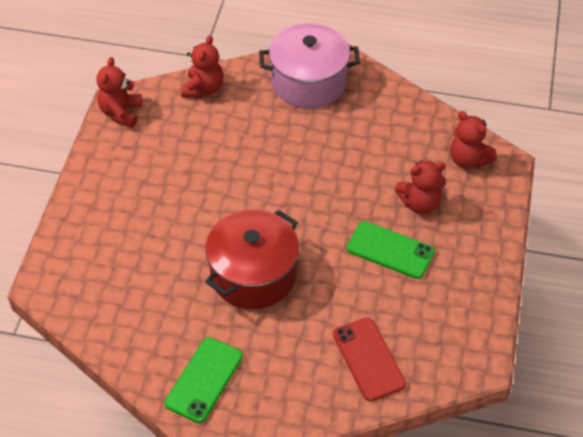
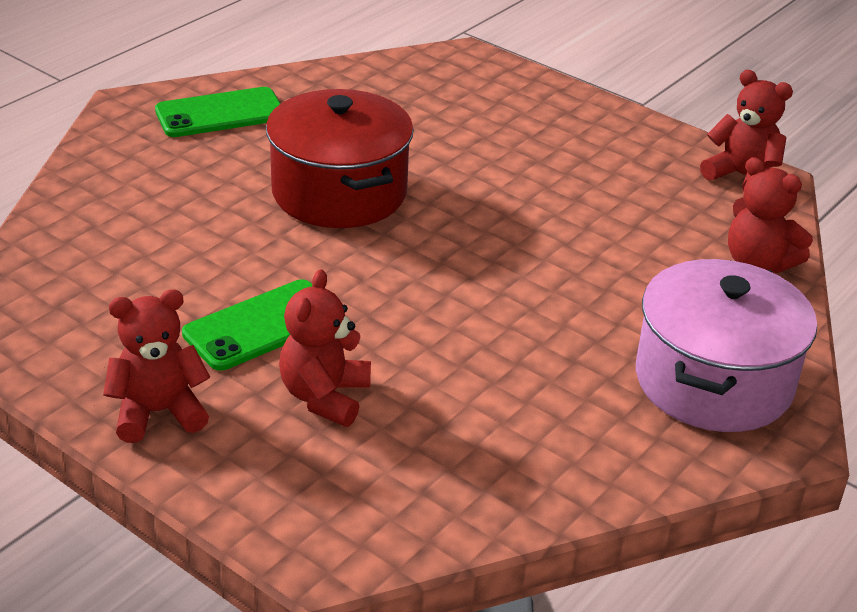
camera: 115 degrees right, 15 degrees down
green phone [165,337,243,423] -> green phone turned 75 degrees counterclockwise [155,87,281,137]
red phone [333,318,406,401] -> none
red teddy bear [450,111,497,169] -> red teddy bear moved to [103,289,210,443]

